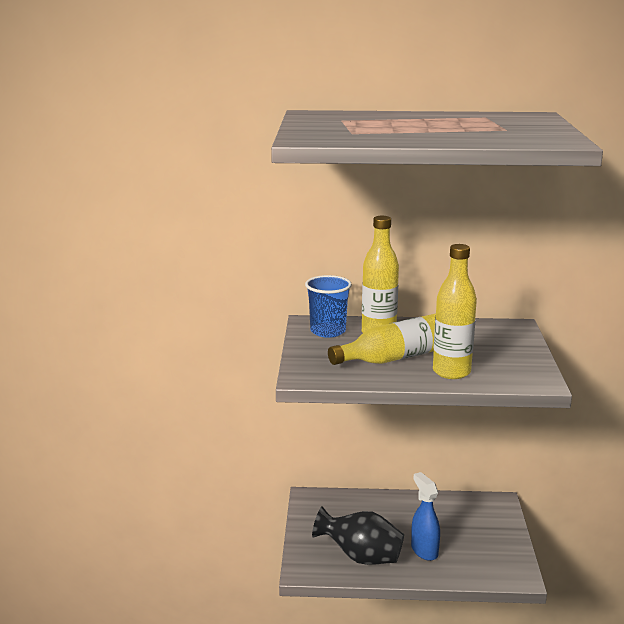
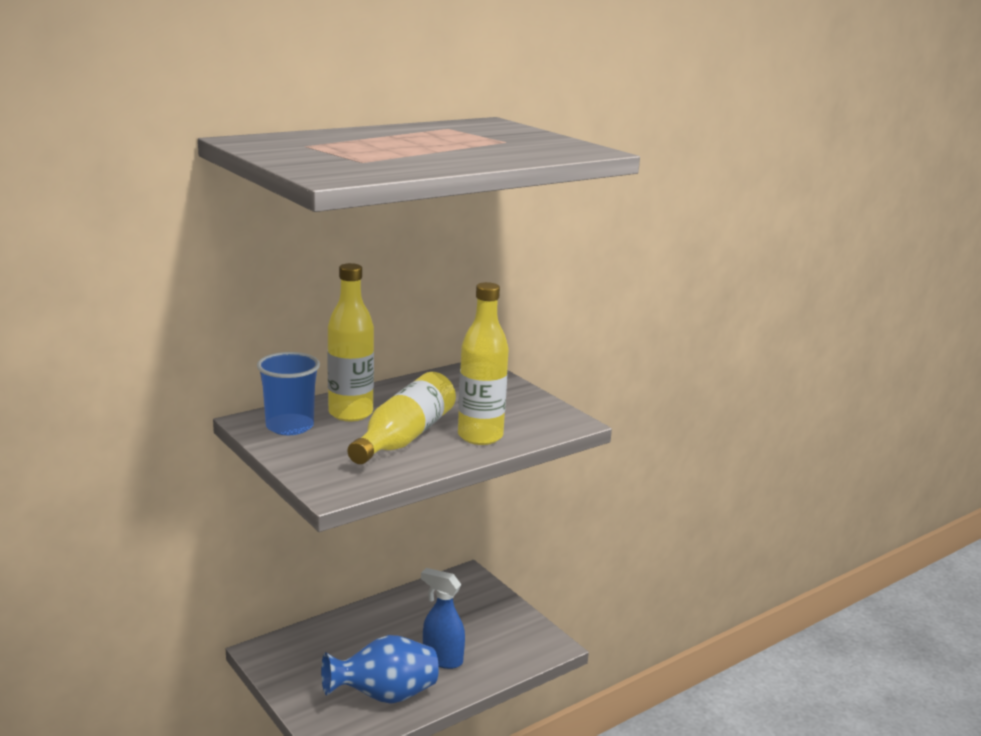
camera: 40 degrees left, 0 degrees up
black vase [312,506,404,565] -> blue vase [321,635,439,704]

